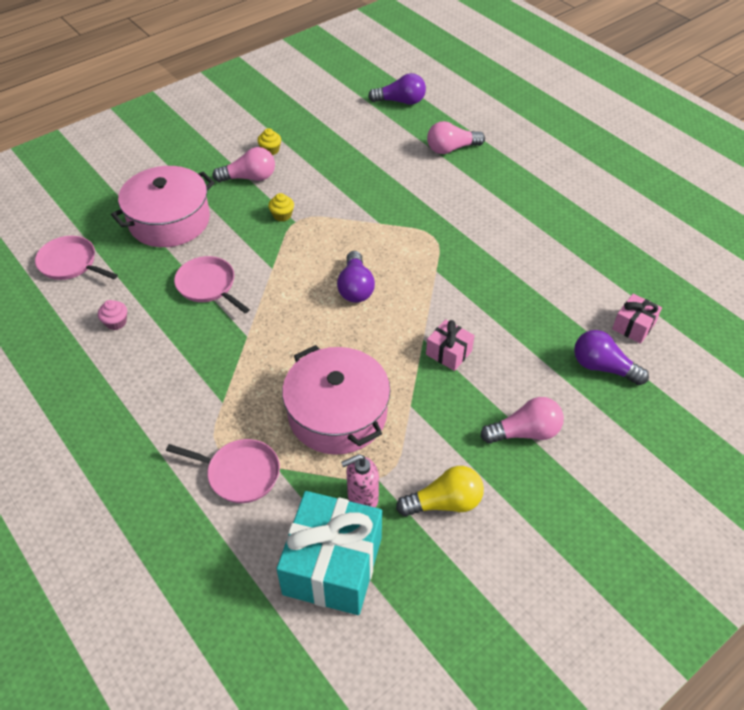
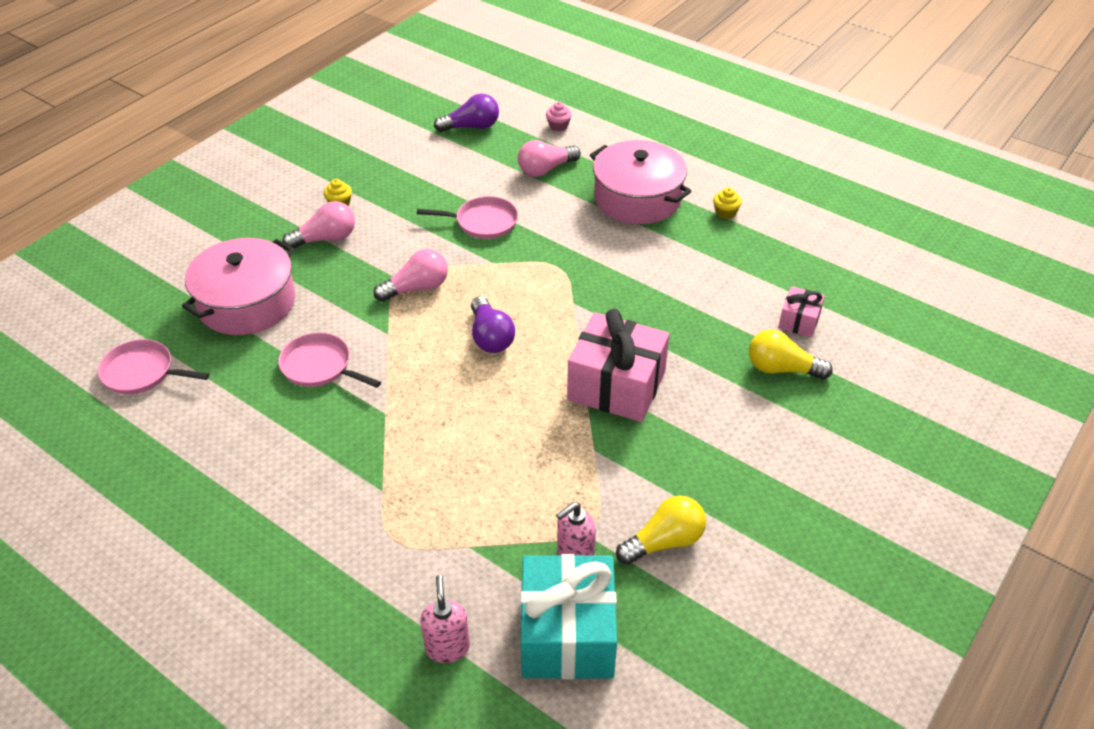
camera: 15 degrees left, 5 degrees down
pink cupcake [98,300,127,330] -> pink cupcake moved to [546,102,572,131]
pink pan [166,439,280,503] -> pink pan moved to [417,196,518,239]
yellow cupcake [268,193,294,222] -> yellow cupcake moved to [713,188,742,219]
pink pot [282,345,390,455] -> pink pot moved to [590,140,692,224]
pink gift [426,319,475,371] -> pink gift [567,309,670,422], size x2.02
pink light bulb [481,397,564,444] -> pink light bulb moved to [374,249,448,302]
purple light bulb [574,330,649,385] -> yellow light bulb [749,330,833,379]
none -> pink soap dispenser [420,575,470,663]

